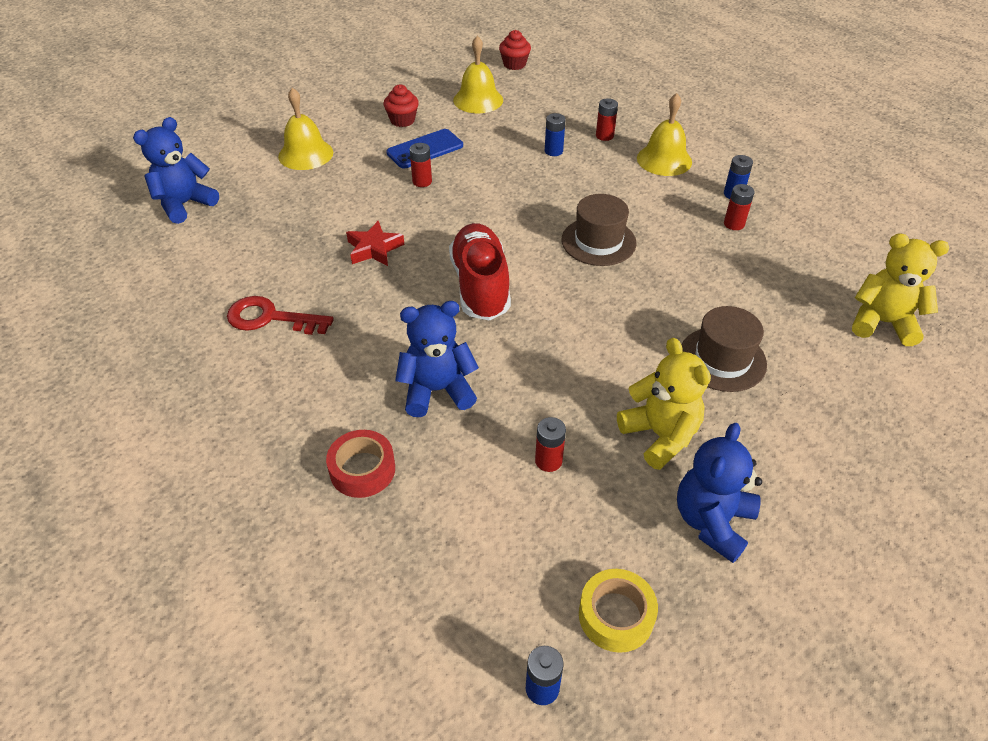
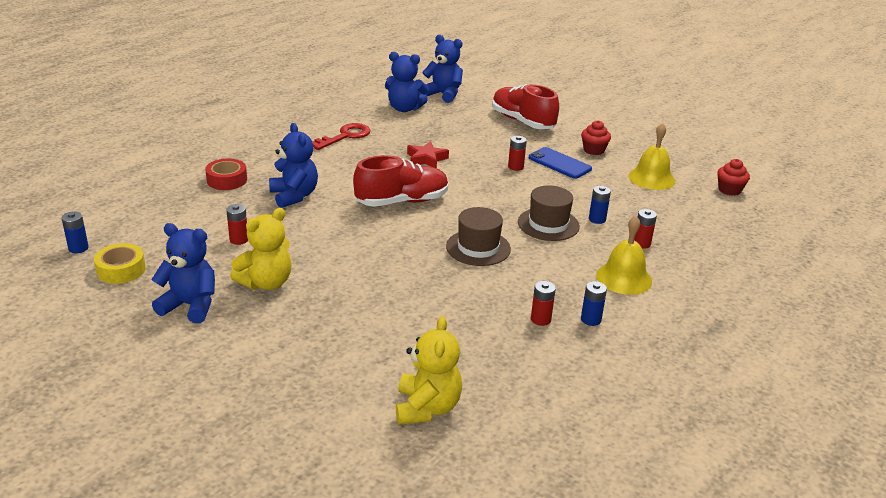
camera: 75 degrees right, 15 degrees down
red key [227,296,334,335] -> red key turned 45 degrees clockwise [312,123,370,150]
yellow bell [278,88,333,170] -> red shoe [492,84,559,129]
brown hat [681,306,767,392] -> brown hat moved to [518,185,580,241]
none -> blue teddy bear [385,52,429,112]

